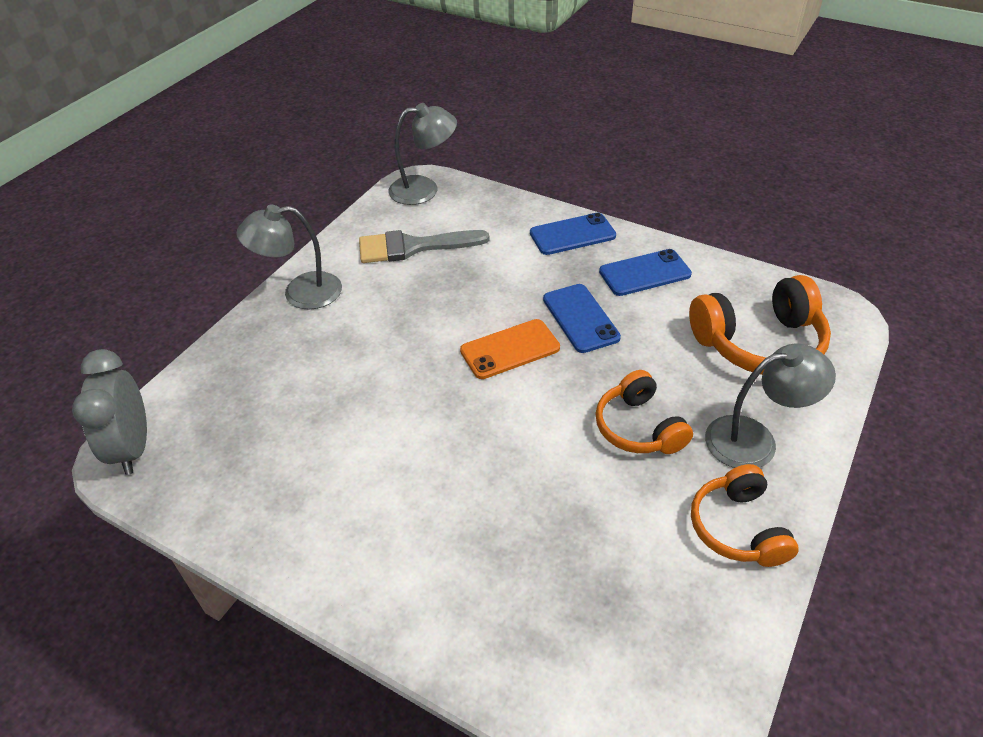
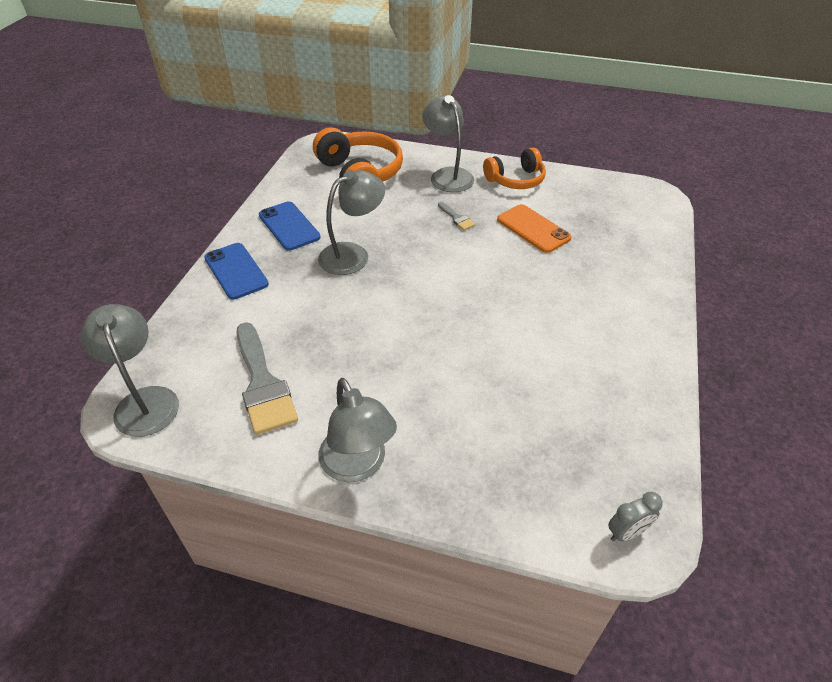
camera: 105 degrees left, 0 degrees up
grey clock [72,349,147,475] -> grey clock [608,492,663,541], size x0.51
orange phone [460,319,560,379] -> orange phone moved to [497,204,572,253]
blue phone [543,284,621,353] -> grey lamp [318,170,385,275]
orange headphones [595,370,693,454] -> grey brush [438,202,475,230]

